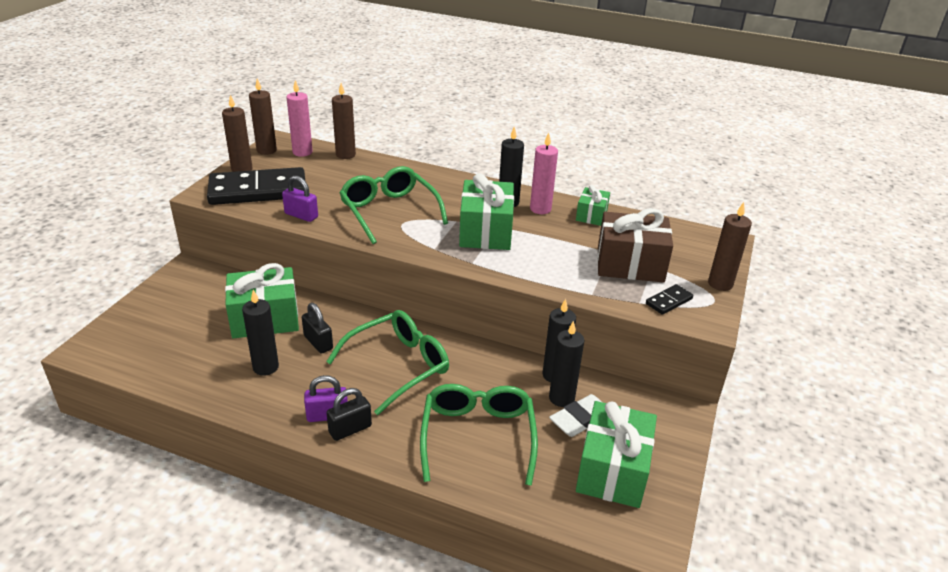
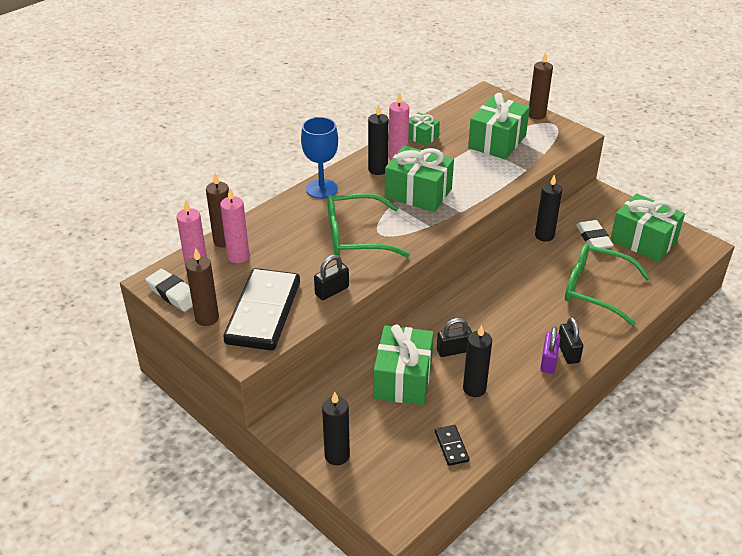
camera: 65 degrees left, 5 degrees up
brown candle [249,78,277,155] -> white eraser [145,269,193,312]
purple padlock [282,175,318,222] -> black padlock [314,255,349,300]
green glasses [326,310,449,415] -> none
black candle [549,321,585,407] -> black candle moved to [322,392,350,465]
brown gift [597,208,673,283] -> green gift [468,93,530,159]
black domino [646,284,693,315] -> black domino moved to [435,425,469,466]
none -> pink candle [220,188,249,263]
none -> blue goblet [301,117,338,199]

